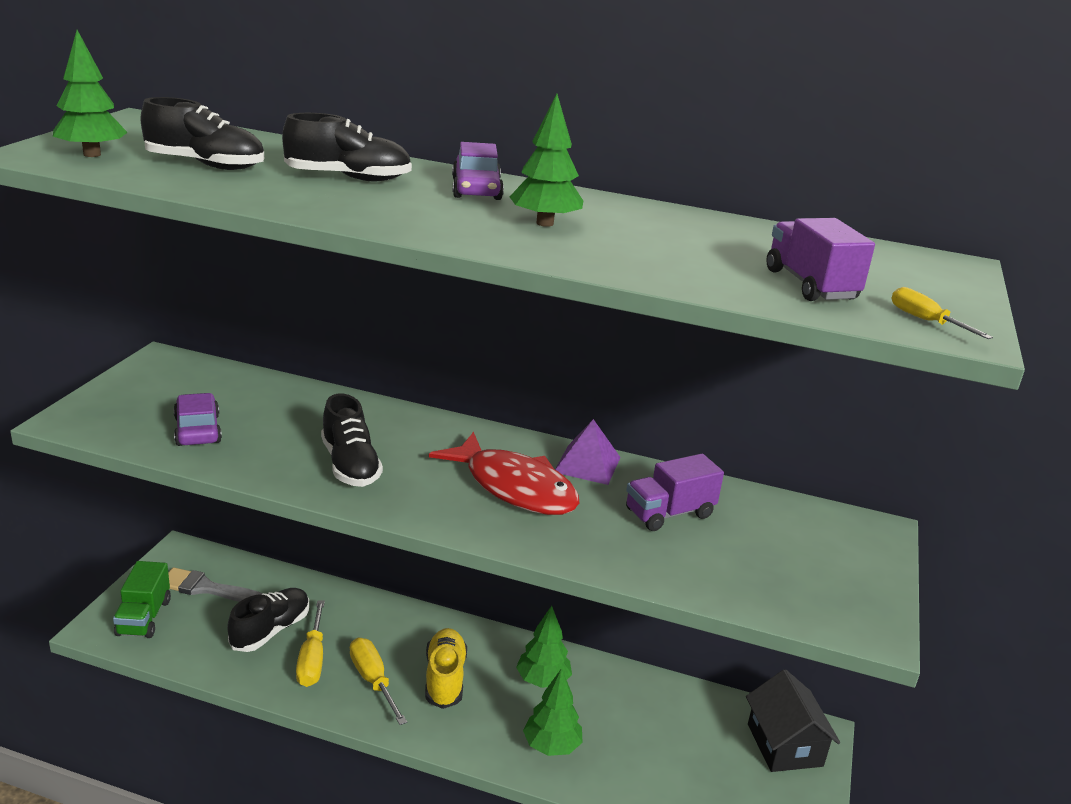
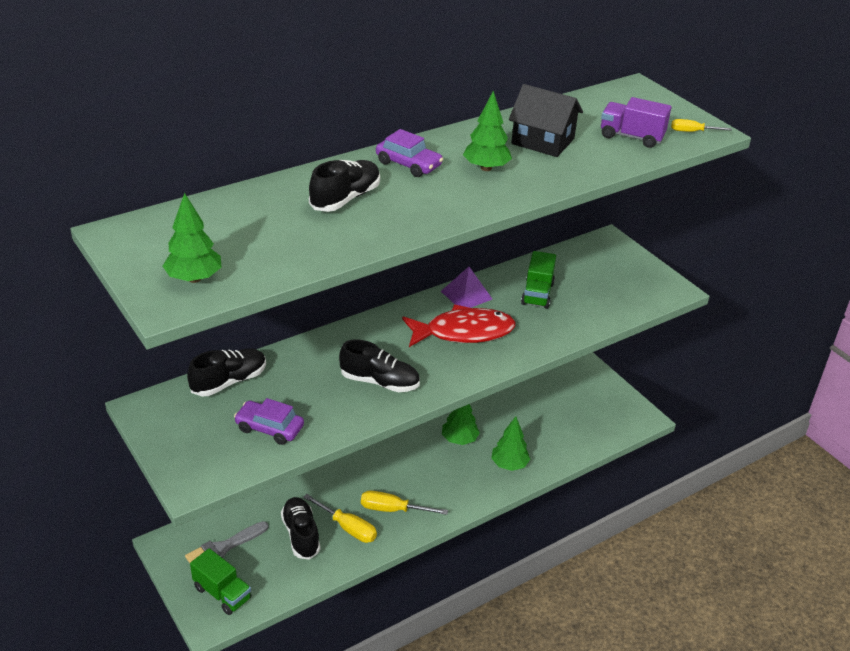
camera: 50 degrees left, 10 degrees up
black shoe [140,97,264,170] -> black shoe moved to [187,348,266,396]
yellow shoe [425,628,467,709] -> none
purple truck [626,454,724,531] -> green truck [521,251,556,309]
black house [746,669,840,772] -> black house moved to [509,84,583,157]

